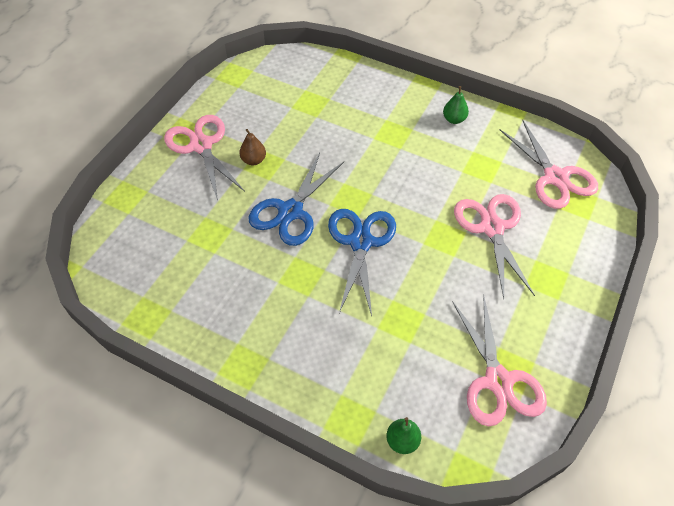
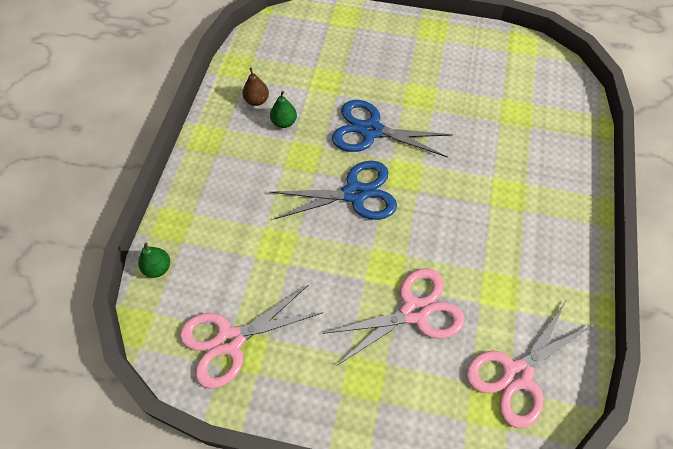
camera: 75 degrees right, 5 degrees up
pink scissors [164,115,245,201] -> none
brown pear [239,129,266,165] -> brown pear moved to [242,68,269,106]
green pear [443,86,469,124] -> green pear moved to [270,91,297,128]

